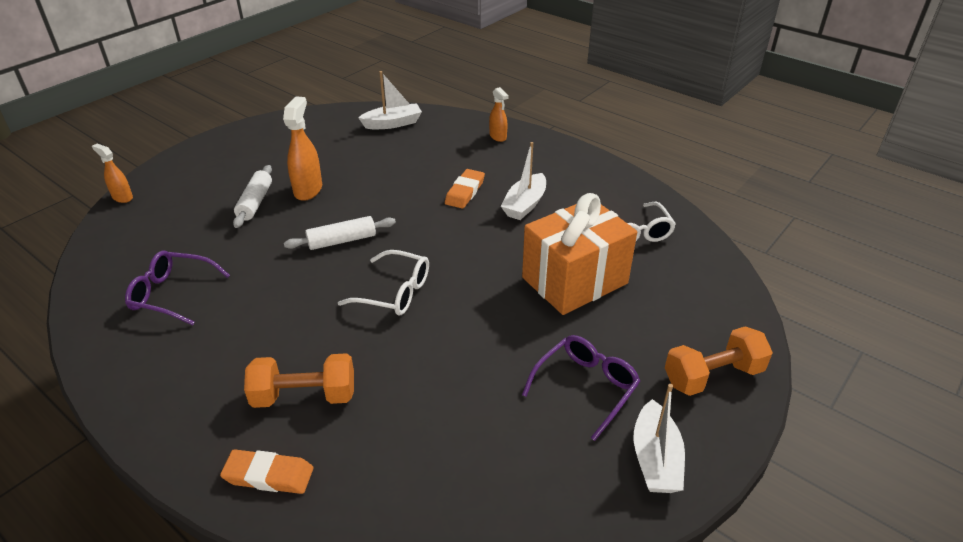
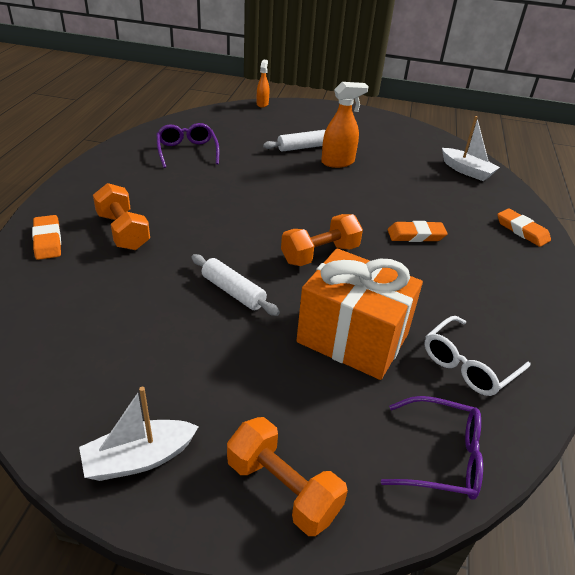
camera: 60 degrees right, 0 degrees up
white rolling pin [284,216,396,250] -> white rolling pin moved to [192,254,280,316]
white glasses [338,250,429,315] -> none
orange spray bottle [489,87,509,142] -> orange eraser [497,208,551,247]
white boat [501,142,546,220] -> none
purple glasses [522,335,640,441] -> purple glasses moved to [381,396,483,500]
none -> orange dumbbell [281,214,363,266]

